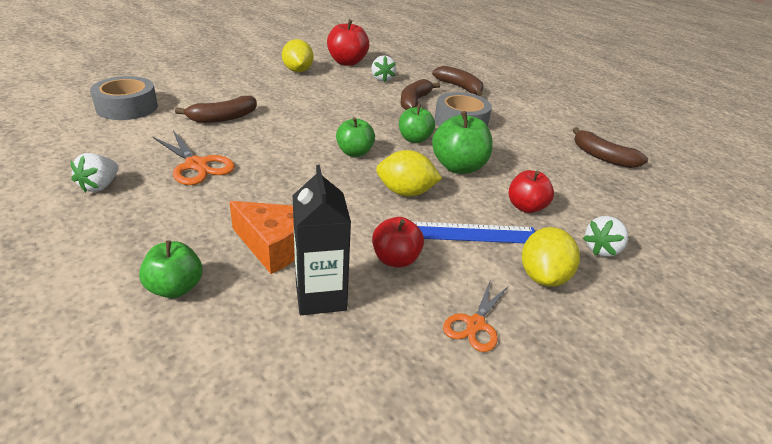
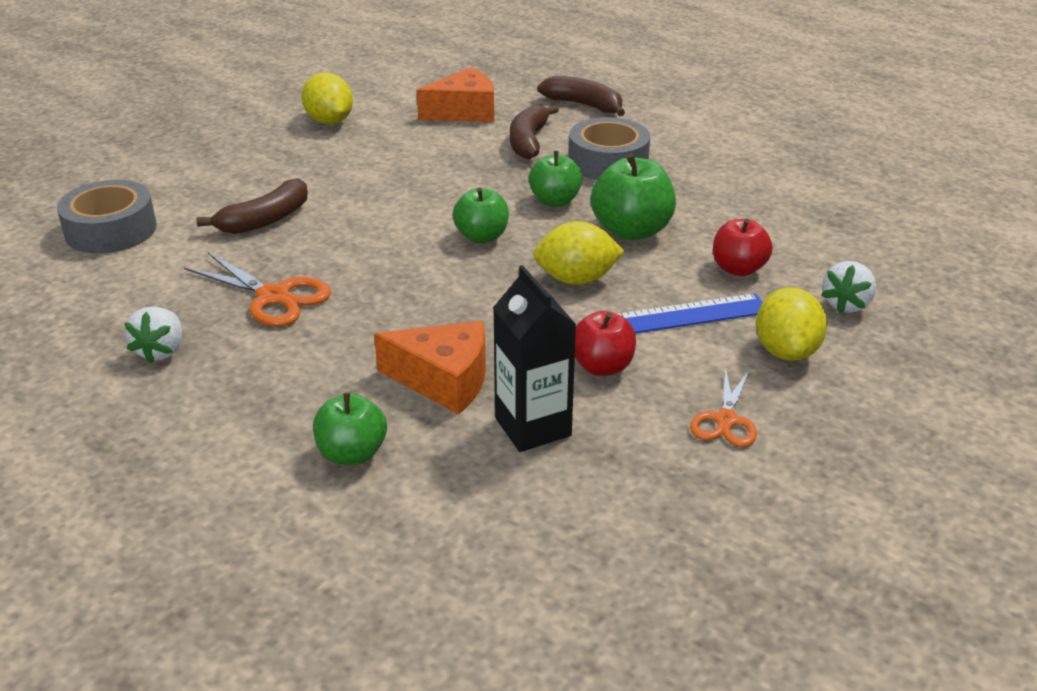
camera: 10 degrees left, 0 degrees up
red apple [327,19,369,66] -> none
white strawberry [371,55,396,82] -> orange cheese [417,67,494,122]
brown banana [573,127,648,168] -> none

